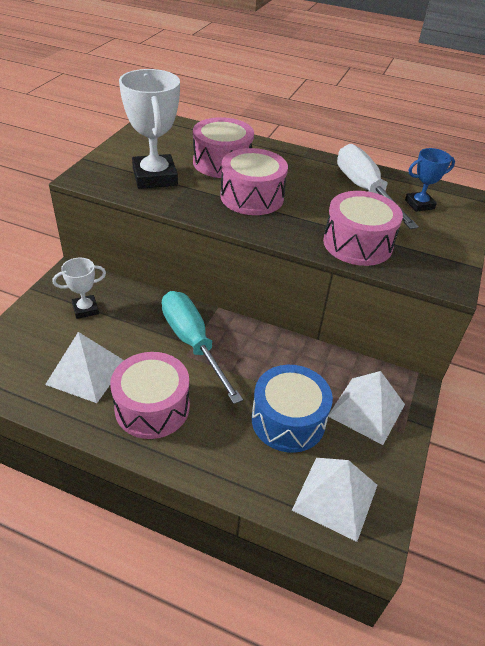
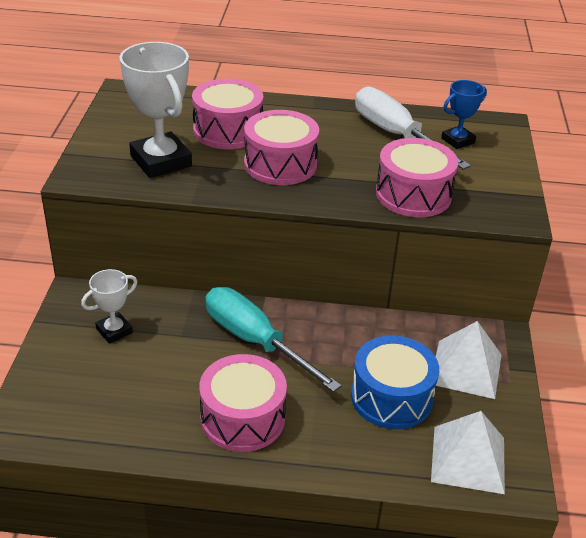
camera: 15 degrees left, 5 degrees down
white pyramid [45,332,124,403] -> none

